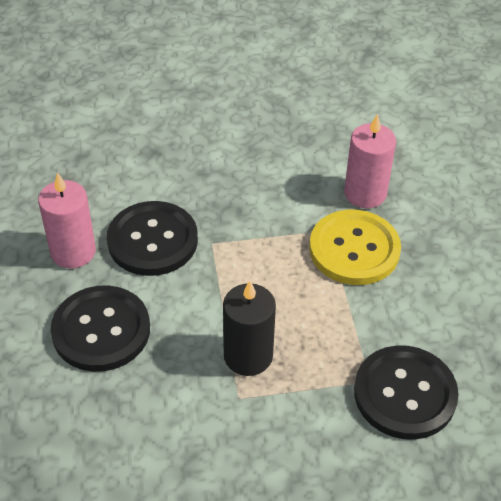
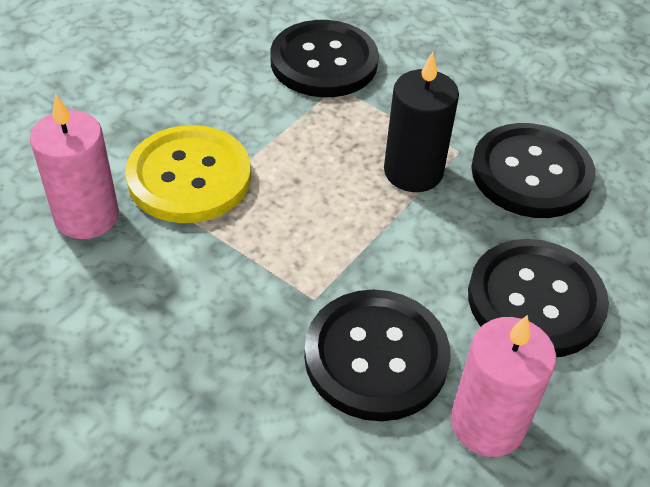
camera: 135 degrees left, 0 degrees up
none -> black button [471,123,595,218]

